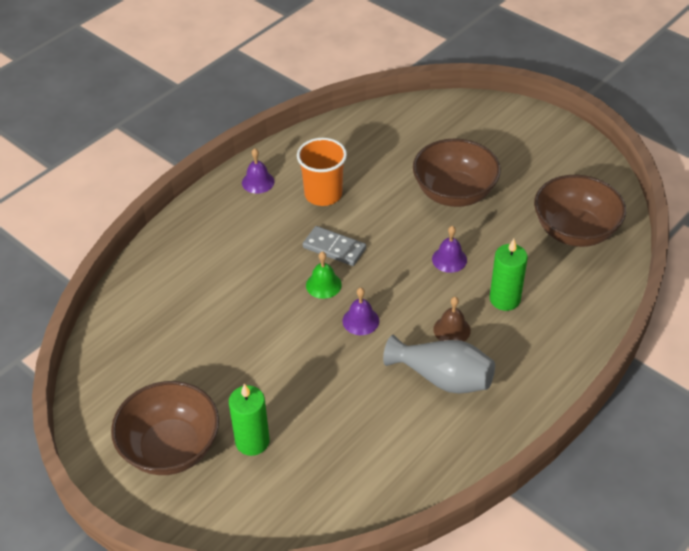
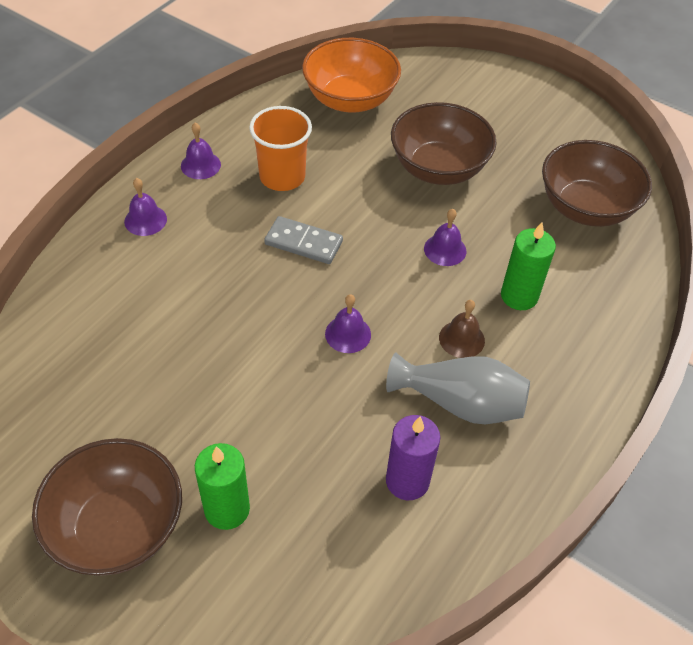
camera: 10 degrees left, 5 degrees up
green bell [306,251,342,299] -> none
none -> purple bell [124,178,167,236]
none -> orange bowl [302,38,401,113]
none -> purple candle [386,415,441,500]

